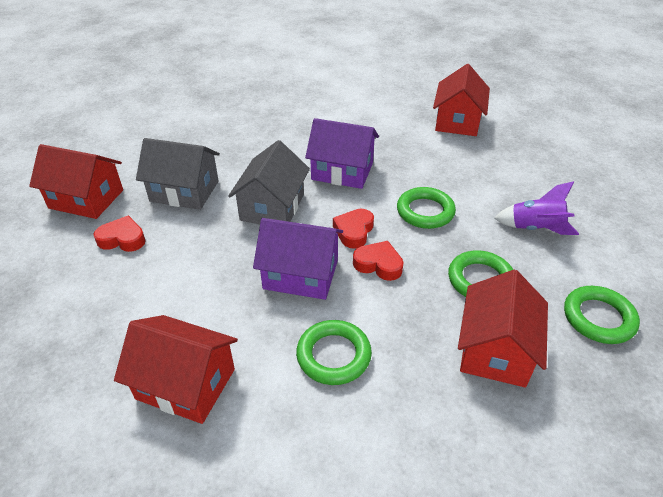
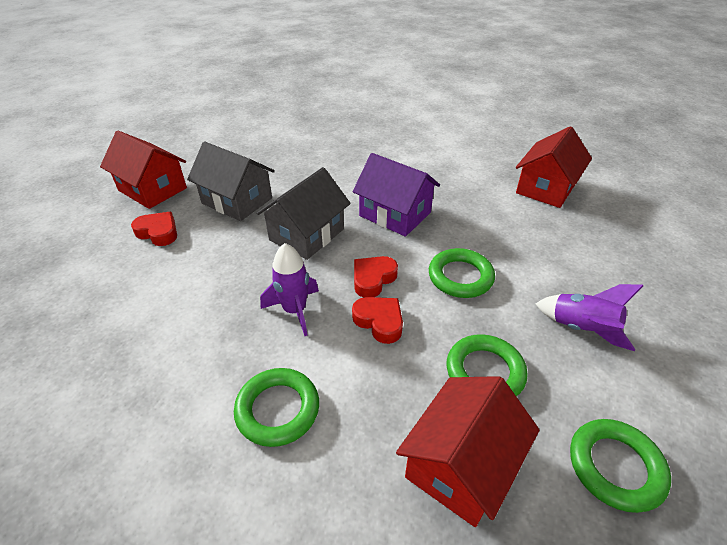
camera: 20 degrees right, 0 degrees up
red house [114,315,238,424] -> none
purple house [253,218,343,300] -> purple rocket [260,243,319,336]

